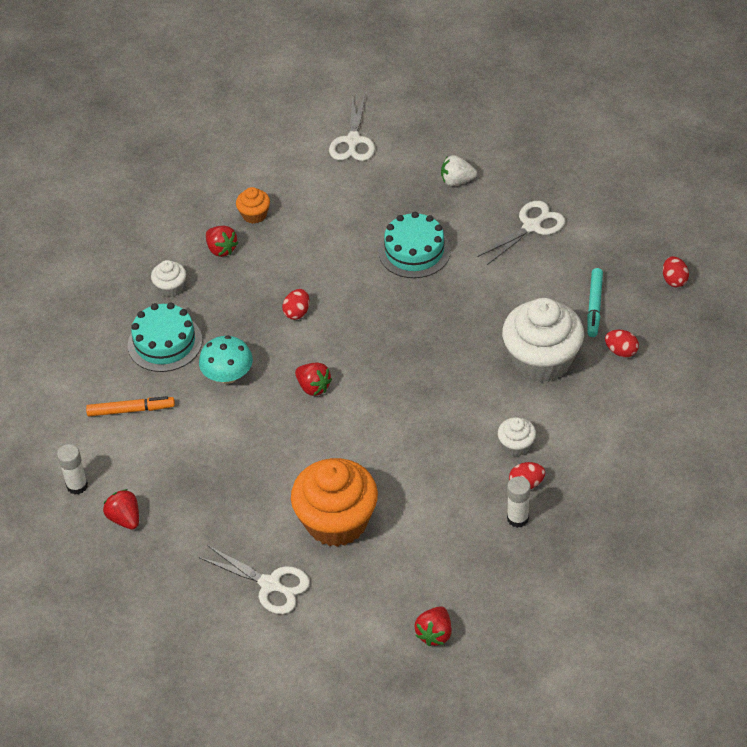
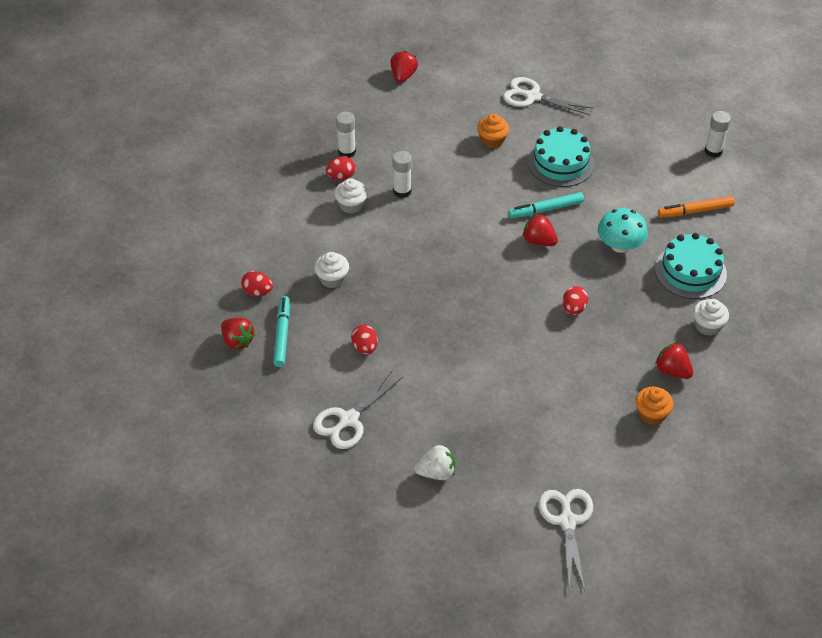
camera: 170 degrees right, 0 degrees up
red strawberry [103,489,139,530] -> red strawberry moved to [221,317,255,350]
orange cupcake [291,458,378,547] -> orange cupcake [477,114,509,148], size x0.46
turquoise cake [378,212,451,278] -> turquoise cake moved to [528,126,595,187]
white cupcake [502,298,584,383] -> white cupcake [314,252,349,288], size x0.46
red egg [663,256,689,288] -> red egg moved to [351,325,378,355]
none -> white glue stick [392,151,412,198]
none -> turquoise marker [508,192,584,218]

